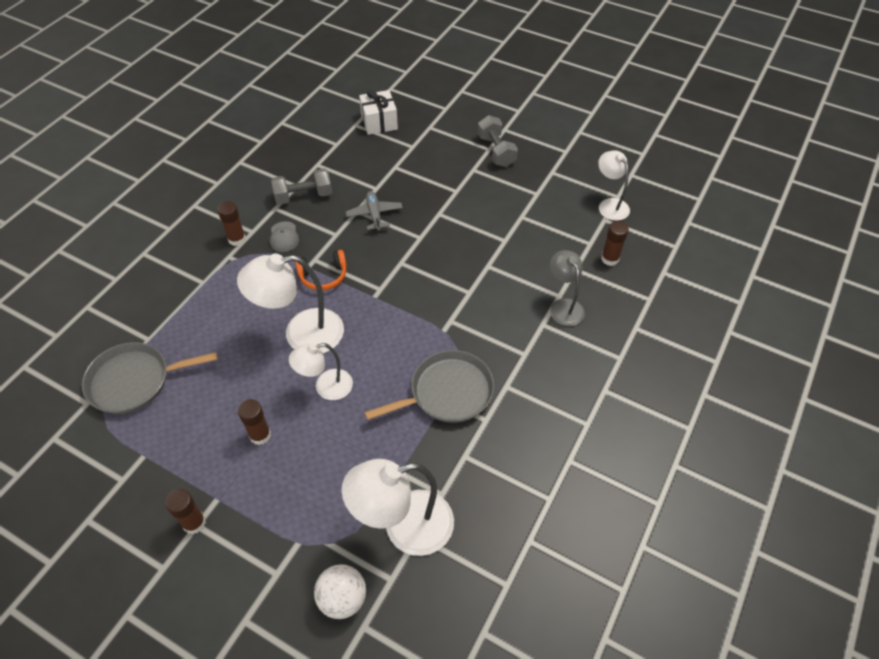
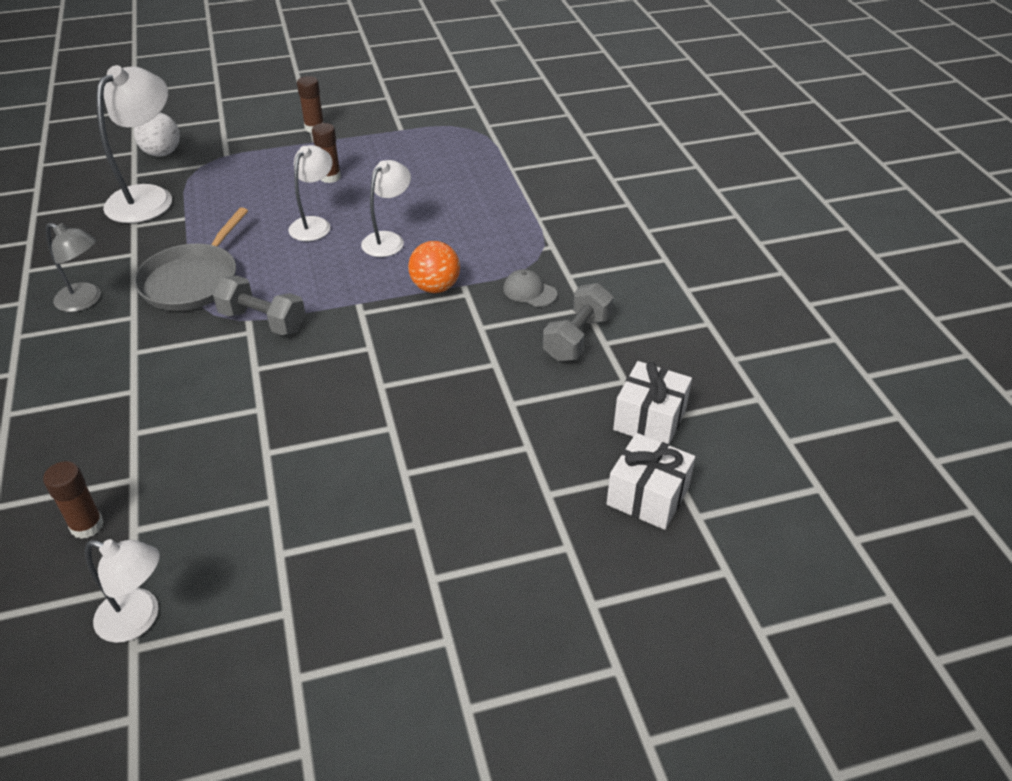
camera: 135 degrees right, 10 degrees down
grey pan [82,342,218,414] -> none
brown glue stick [217,201,246,246] -> none
white lamp [237,254,344,353] -> white lamp [361,160,411,257], size x0.61
orange headphones [295,250,347,290] -> orange ball [408,241,460,293]
grey plane [346,191,403,231] -> none
grey dumbbell [478,115,518,167] -> grey dumbbell moved to [213,276,306,335]
grey lamp [550,250,585,326] -> grey lamp moved to [46,223,101,312]
none -> white gift [613,361,692,445]

